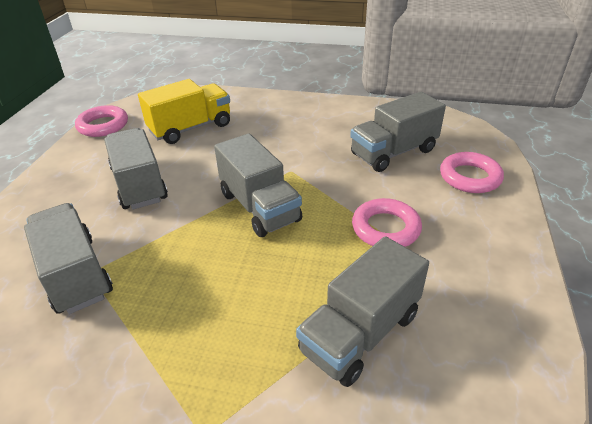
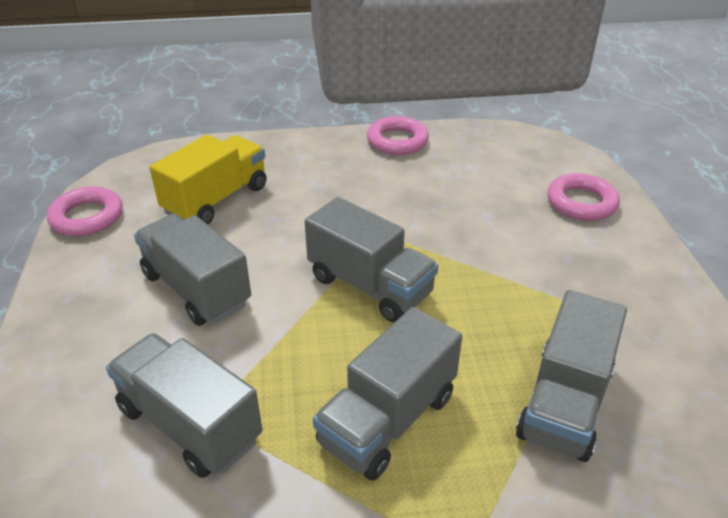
camera: 20 degrees left, 0 degrees up
grey truck [350,92,446,172] -> grey truck moved to [313,307,462,481]
pink ring [352,198,422,247] -> pink ring moved to [367,116,429,155]

